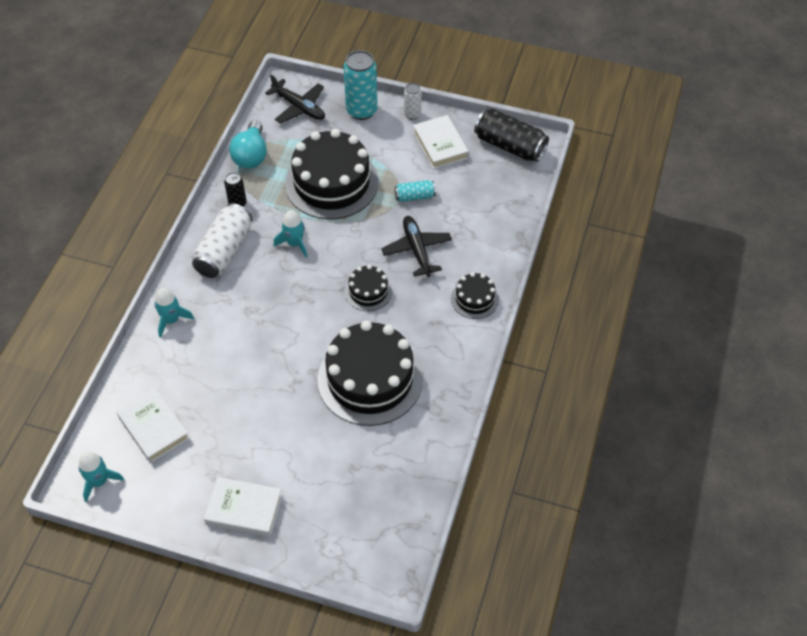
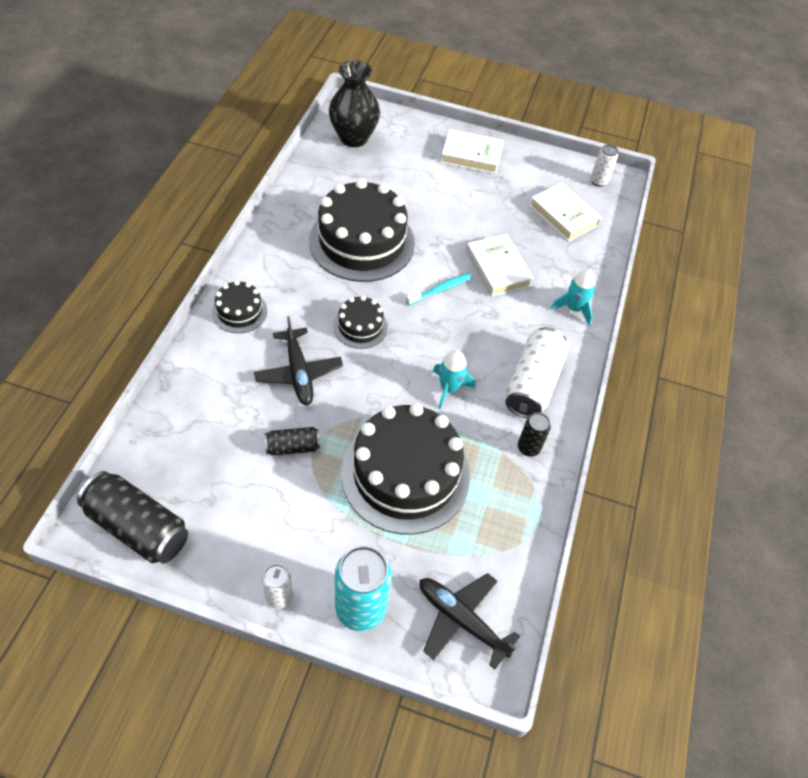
camera: 175 degrees right, 0 degrees up
turquoise rocket [79,452,124,502] -> white can [591,144,618,187]
turquoise light bulb [229,120,267,168] -> none
turquoise can [395,180,436,202] -> black can [265,427,320,456]
white book [413,115,469,169] -> white book moved to [466,234,534,297]
none -> black vase [329,60,380,147]
none -> turquoise toothbrush [406,273,472,305]

